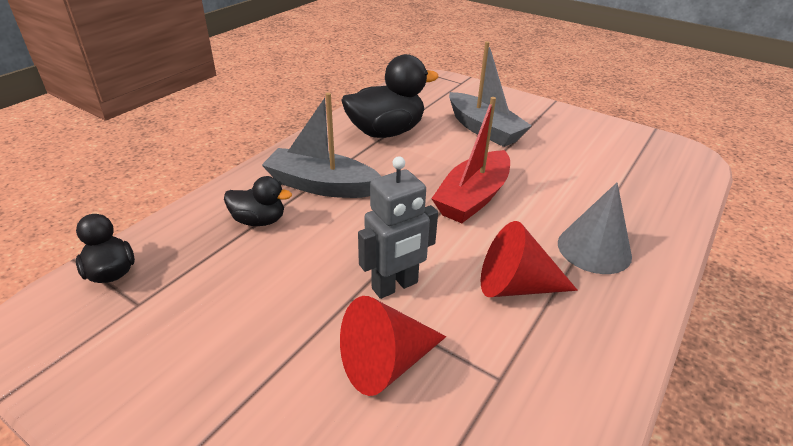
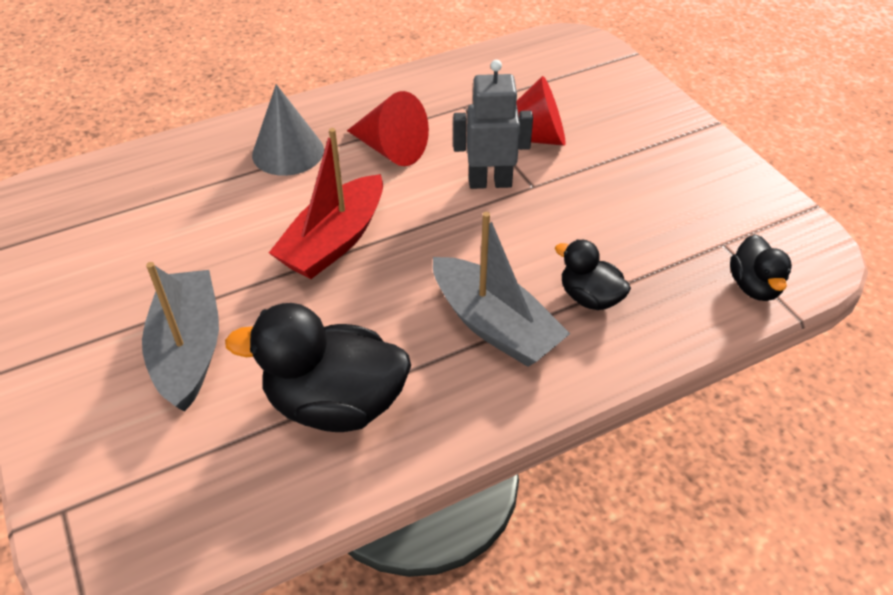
camera: 150 degrees left, 10 degrees up
red boat [431,97,510,223] -> red boat turned 150 degrees clockwise [269,128,383,279]

